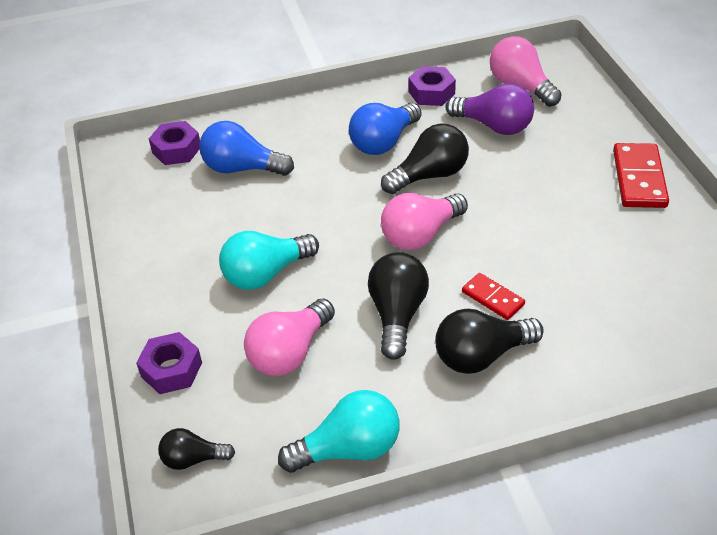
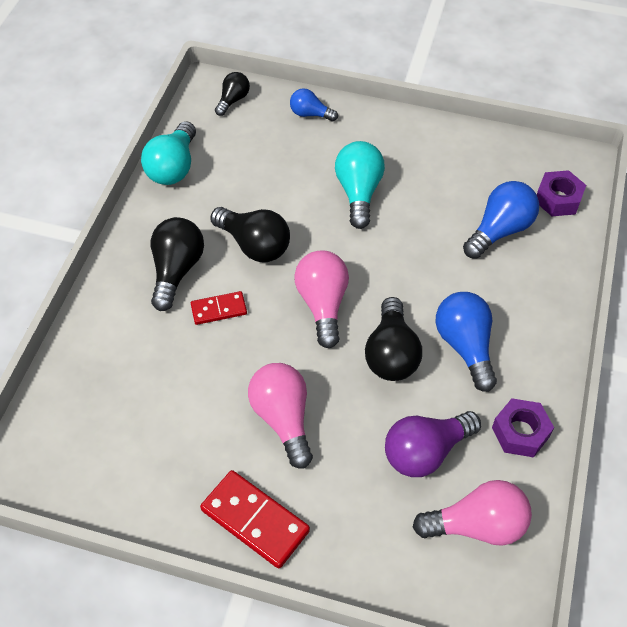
camera: 120 degrees right, 10 degrees up
purple nut [136,332,202,394] -> blue light bulb [290,88,338,121]
pink light bulb [244,298,335,376] -> pink light bulb moved to [248,363,313,469]

